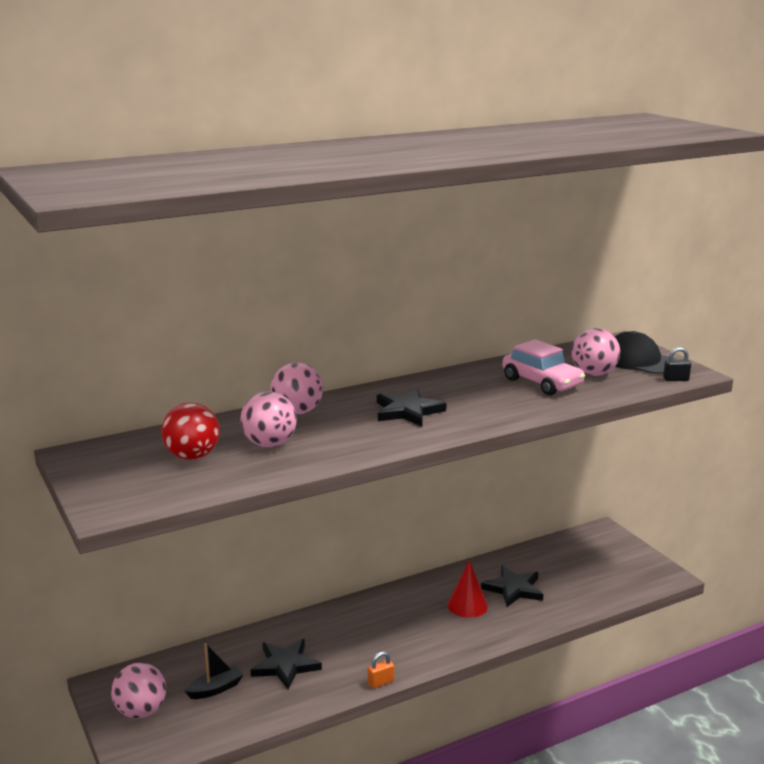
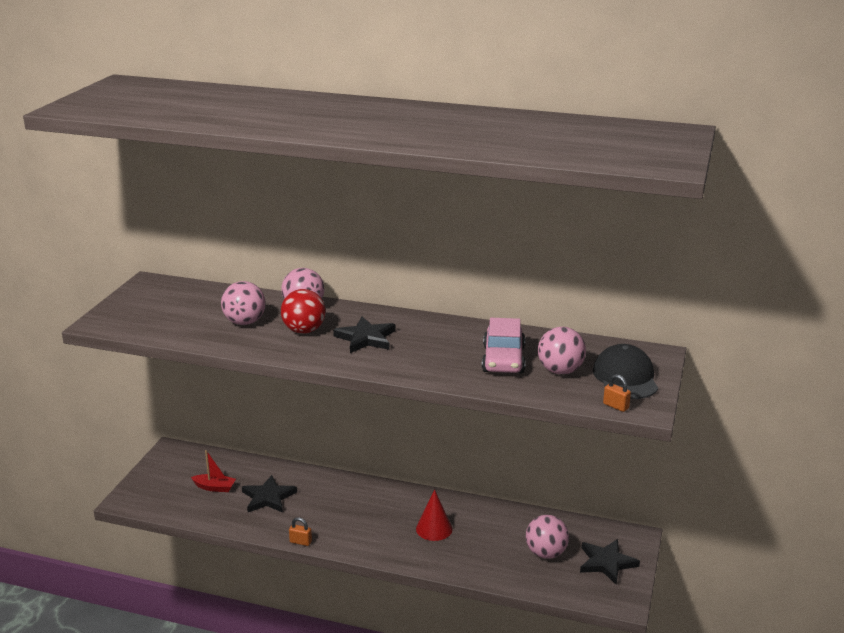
camera: 45 degrees right, 5 degrees up
pink ball [111,663,166,718] -> pink ball moved to [526,515,569,559]
red ball [161,402,220,460] -> red ball moved to [281,289,325,333]
black boat [185,643,243,699] -> red boat [191,450,236,492]
black star [481,566,543,607] -> black star moved to [580,539,640,585]
black padlock [663,347,691,381] -> orange padlock [603,374,631,412]

